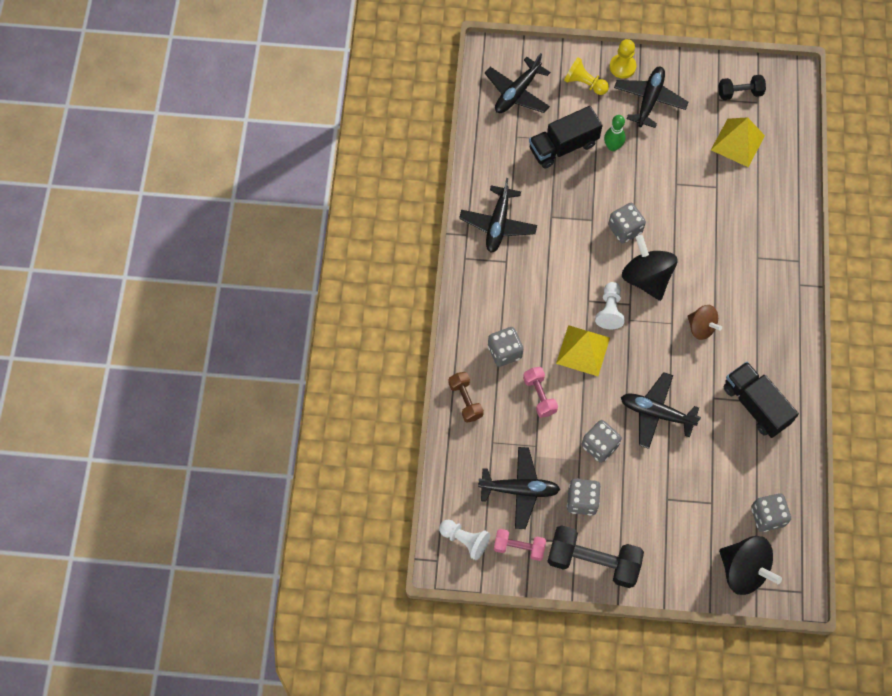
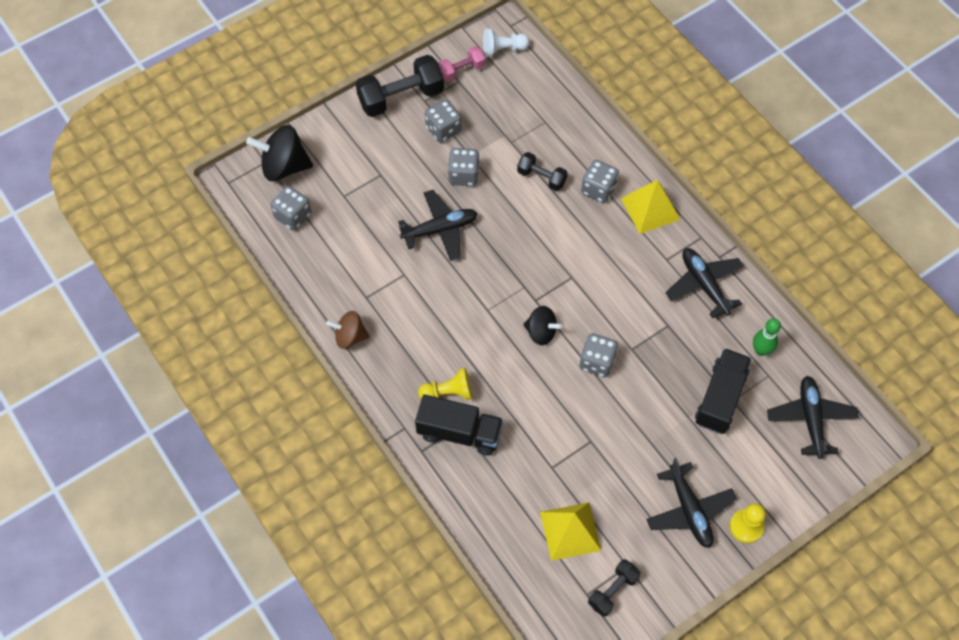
camera: 140 degrees right, 5 degrees down
brown dumbbell [449,372,484,422] -> none
black plane [478,447,560,529] -> none
pink dumbbell [523,367,558,418] -> black dumbbell [517,152,568,191]
yellow pyramid [556,325,610,376] -> yellow pyramid moved to [621,180,681,234]
yellow pawn [564,57,609,95] -> yellow pawn moved to [418,368,472,400]
white pawn [595,282,625,329] -> none
green bowling pin [604,115,626,151] -> green bowling pin moved to [753,318,781,356]
black spinning top [622,235,678,301] -> black spinning top [523,306,563,345], size x0.63
brown spinning top [687,305,722,340] -> brown spinning top moved to [326,311,370,349]
black truck [724,362,799,438] -> black truck moved to [415,395,503,456]

